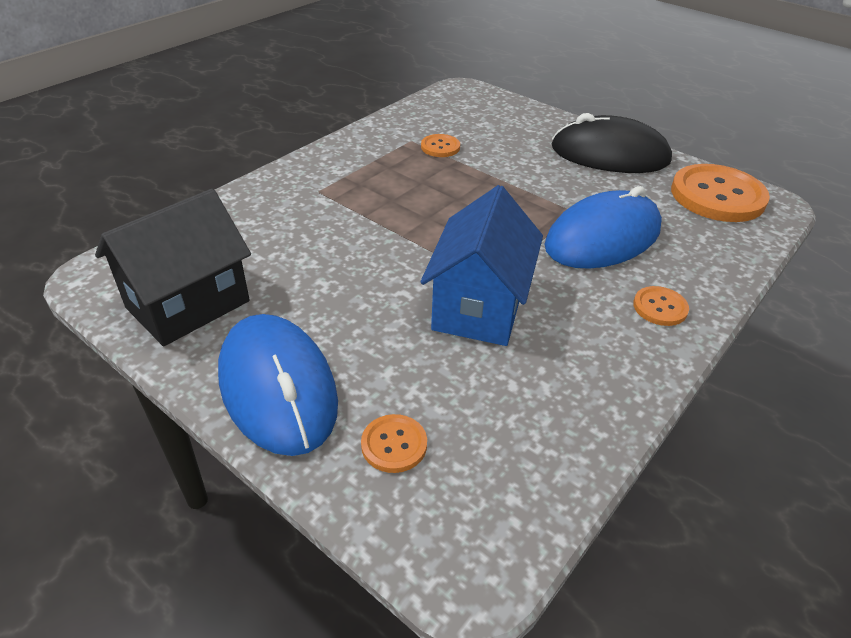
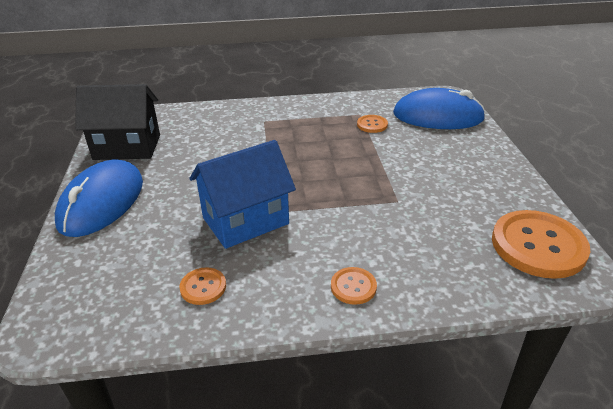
camera: 45 degrees right, 5 degrees down
orange button [361,414,427,473] -> orange button moved to [179,267,226,305]
blue mouse [545,186,662,269] -> blue mouse moved to [393,88,486,129]
black mouse [552,113,672,173] -> none

